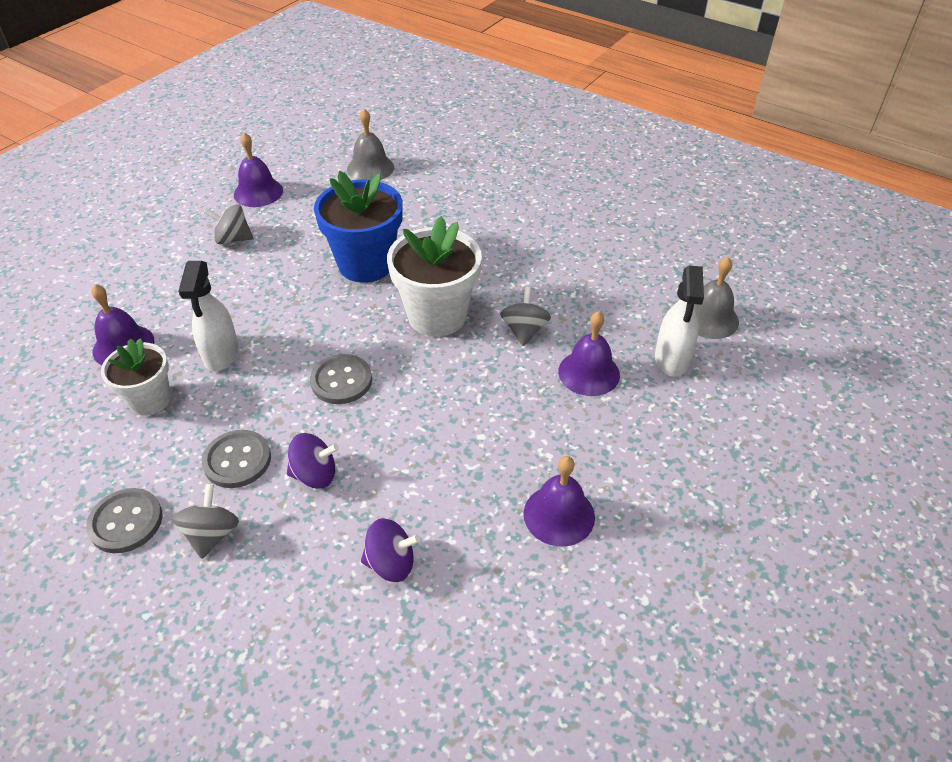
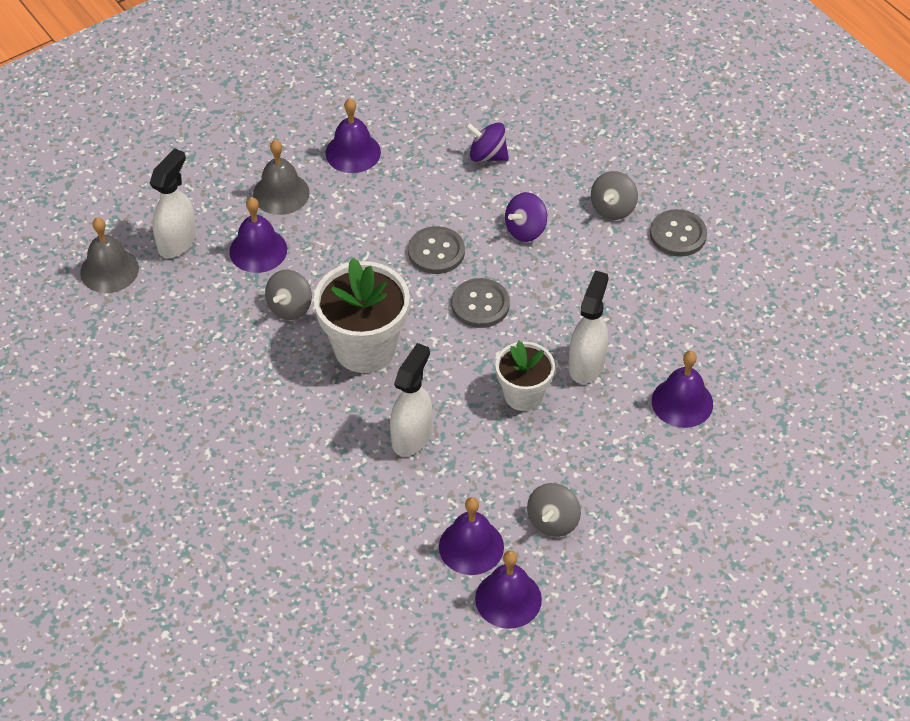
camera: 160 degrees left, 5 degrees up
white flower pot [101,338,171,416] -> white flower pot moved to [495,341,555,411]
grey button [202,430,271,488] -> grey button moved to [408,226,465,274]
grey spinning top [204,204,253,244] -> grey spinning top turned 90 degrees clockwise [527,483,581,537]
purple spinning top [287,433,339,489] -> purple spinning top turned 60 degrees counterclockwise [505,192,547,242]
blue flower pot [314,171,403,283] -> white spray bottle [390,343,432,456]
grey bell [347,109,394,180] -> grey bell moved to [253,140,310,215]
none -> purple bell [439,497,504,575]

